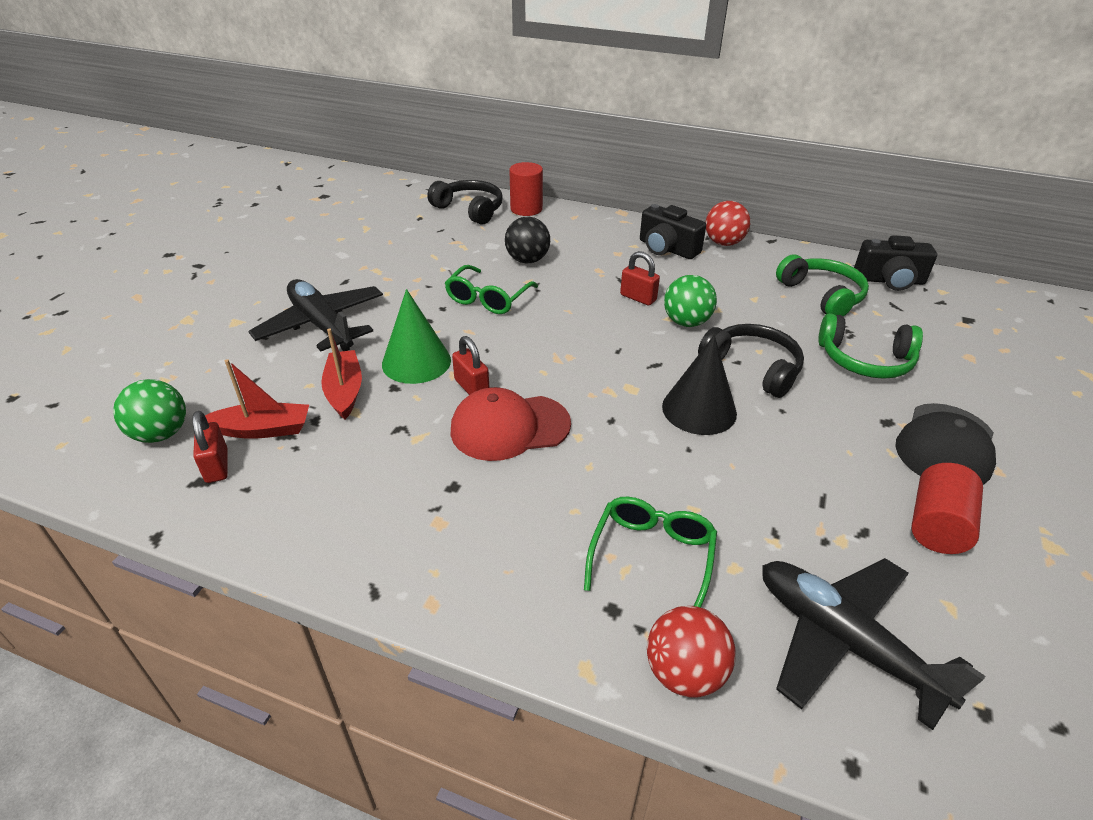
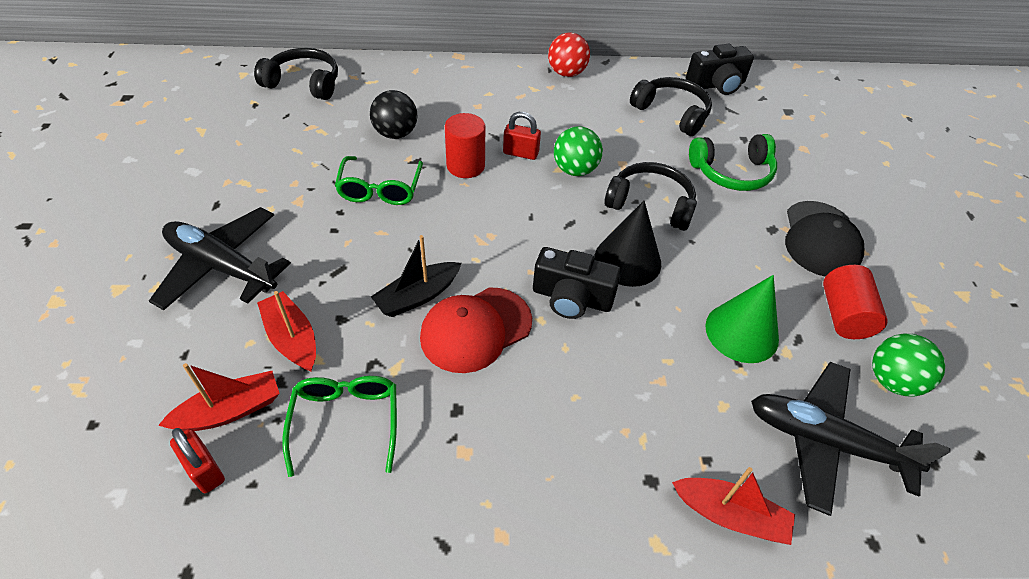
camera: 25 degrees left, 10 degrees up
green ball [113,379,186,443] -> green ball moved to [872,334,945,396]
green cone [382,289,451,384] -> green cone moved to [705,275,779,363]
red padlock [452,336,489,395] -> black boat [371,235,462,317]
red cylinder [509,162,543,216] -> red cylinder moved to [445,113,485,178]
green glasses [584,497,717,608] -> green glasses moved to [282,376,397,477]
black camera [640,204,706,259] -> black camera moved to [533,247,622,319]
red ball [647,606,736,698] -> red boat [672,467,795,545]
green headphones [776,254,869,316] -> black headphones [630,77,712,136]

